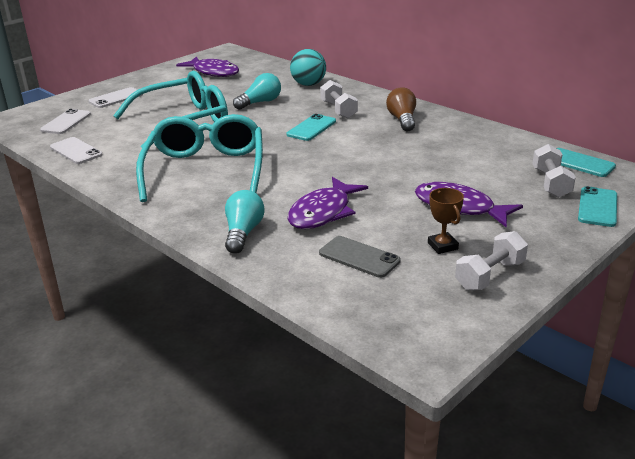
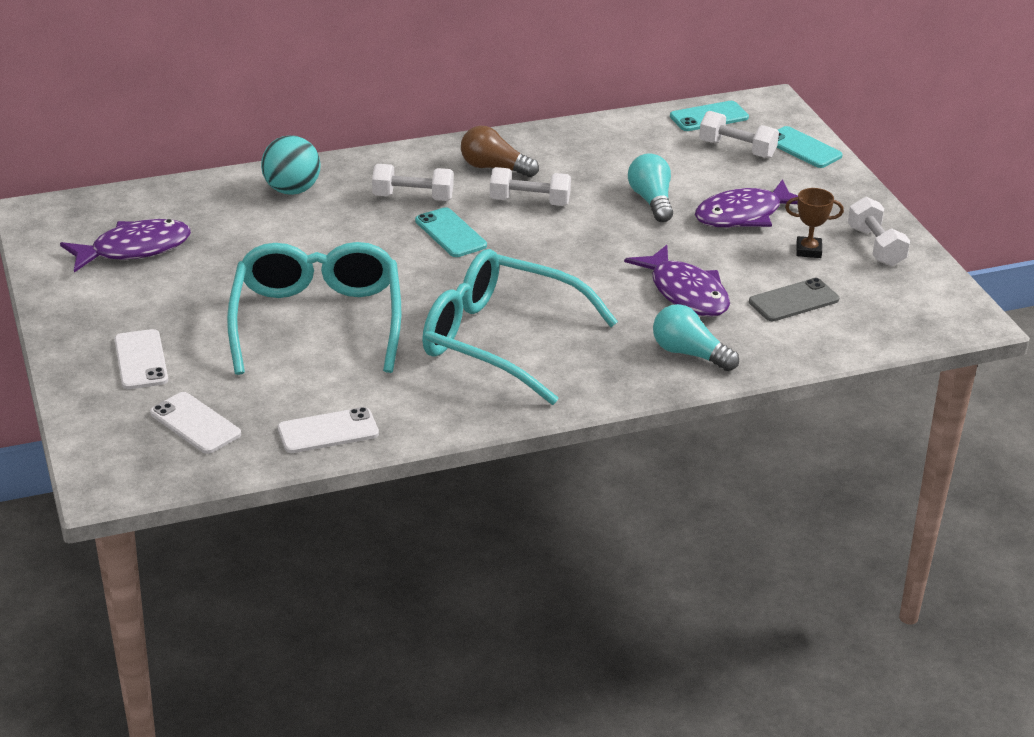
camera: 65 degrees left, 5 degrees up
turquoise light bulb [233,73,281,110] -> turquoise light bulb moved to [628,153,673,222]
none -> white dumbbell [490,167,571,206]

